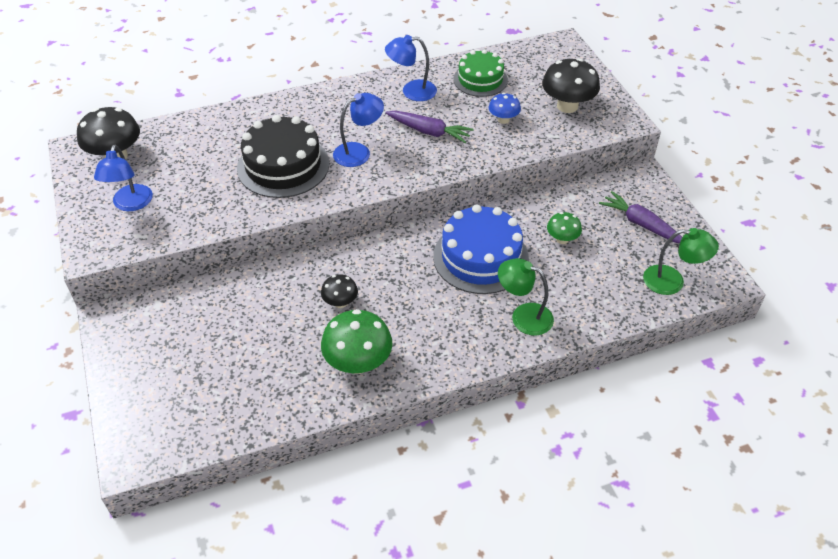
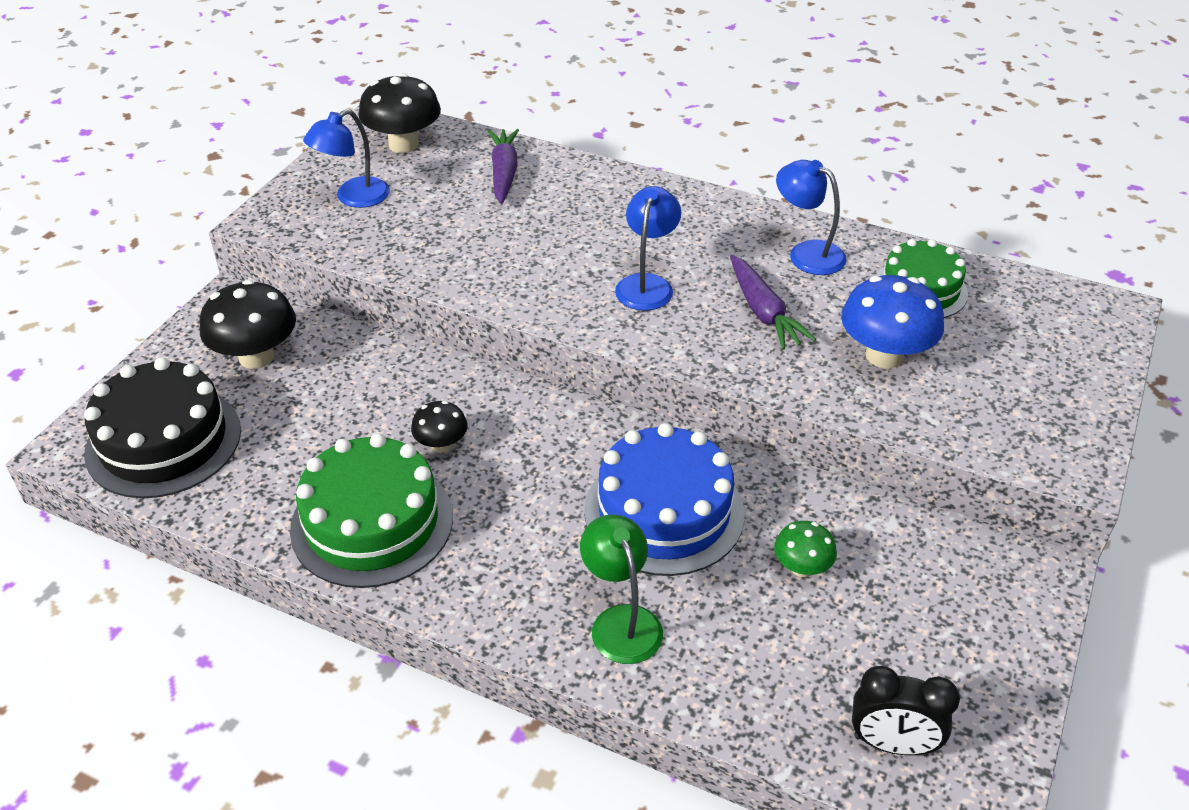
camera: 45 degrees right, 5 degrees down
black cake [237,115,329,198] -> black cake moved to [84,357,241,498]
green mushroom [321,309,392,374] -> green cake [290,434,453,588]
blue lamp [333,93,384,167] -> blue lamp turned 90 degrees counterclockwise [615,186,681,311]
blue mushroom [489,93,521,124] -> blue mushroom [841,275,944,368], size x1.79
black mushroom [542,58,600,113] -> black mushroom moved to [200,280,296,369]
purple carrot [599,191,682,243] -> purple carrot moved to [488,129,519,204]
green lamp [643,228,719,295] -> black clock [852,666,960,755]

